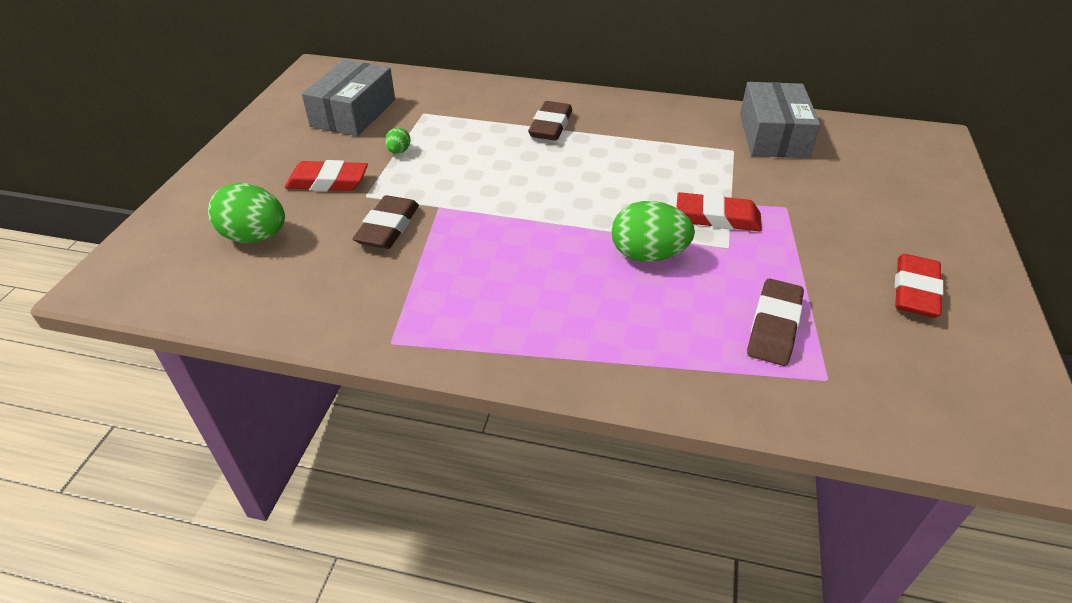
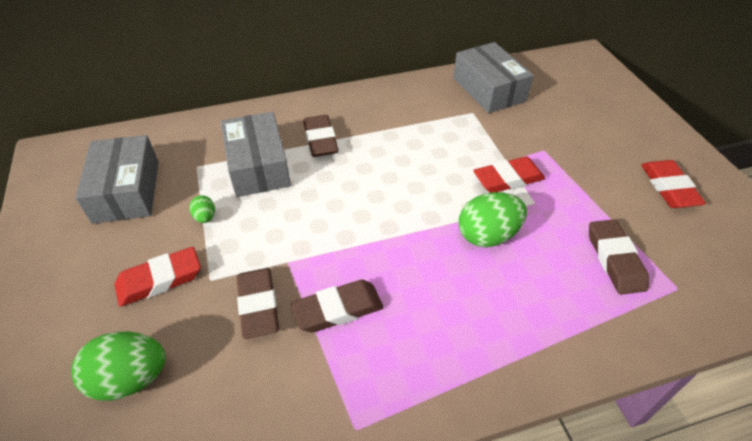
camera: 30 degrees left, 5 degrees up
none -> grey box [221,112,291,197]
none -> brown eraser [291,280,384,332]

